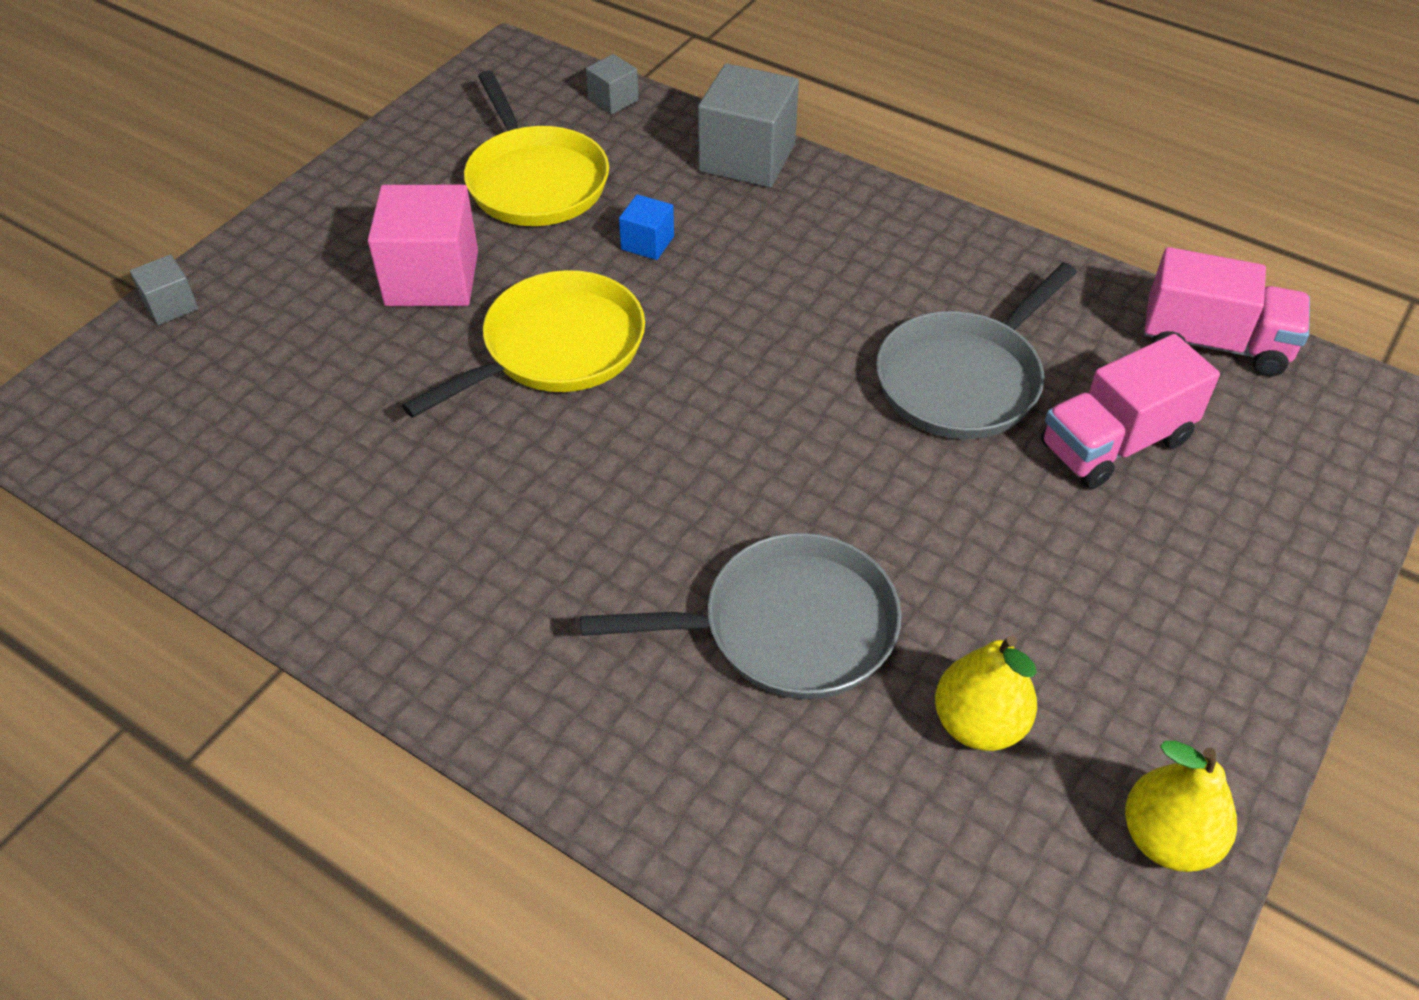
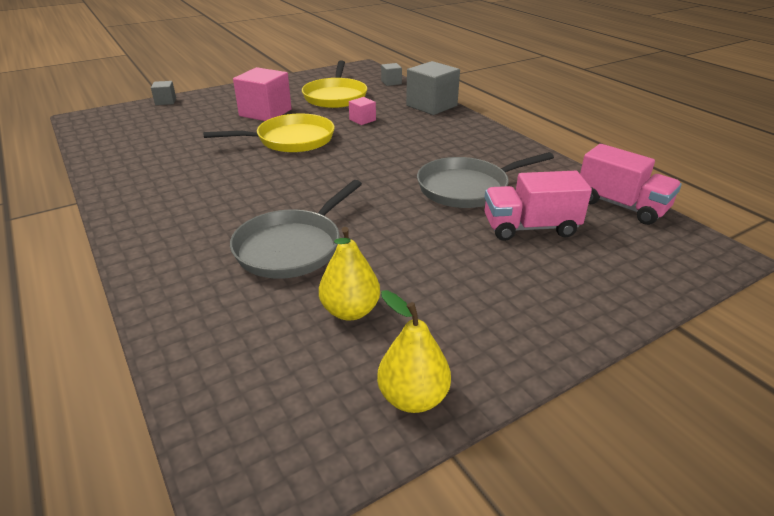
camera: 25 degrees right, 15 degrees down
grey pan [580,533,902,699] -> grey pan turned 105 degrees clockwise [230,180,362,279]
blue cube [619,194,674,260] -> pink cube [349,97,376,125]

